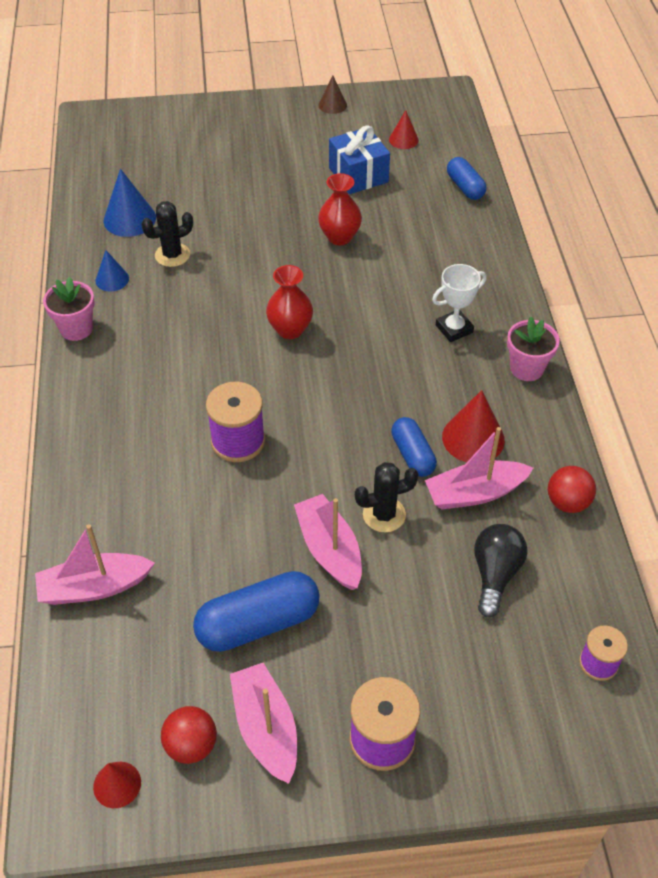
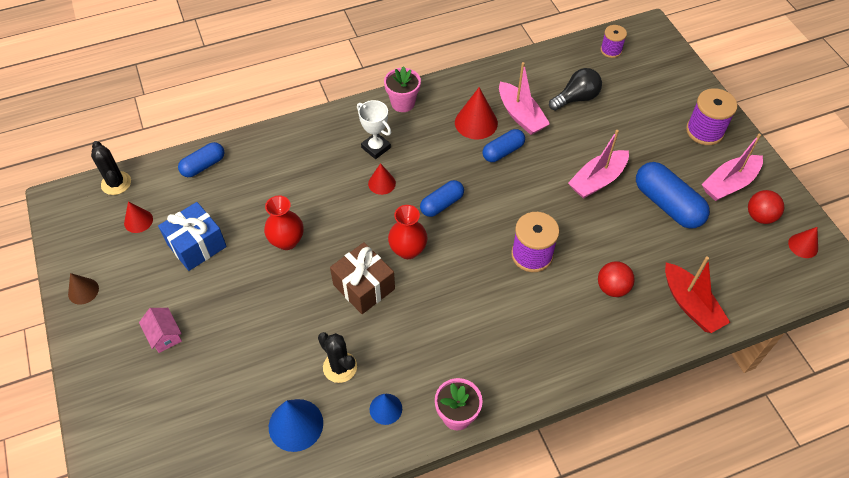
camera: 105 degrees left, 5 degrees up
pink boat [35,524,155,605] -> red boat [665,256,730,333]
black cactus [355,462,419,532] -> black cactus moved to [91,141,131,195]
black light bulb [474,524,528,618] -> black light bulb turned 150 degrees clockwise [549,68,602,111]
red ball [548,466,596,513] -> red ball moved to [598,261,635,297]
none -> pink house [139,308,182,353]
none -> brown gift [330,242,395,314]
none -> red cone [368,163,396,195]
none -> blue capsule [420,180,464,217]

